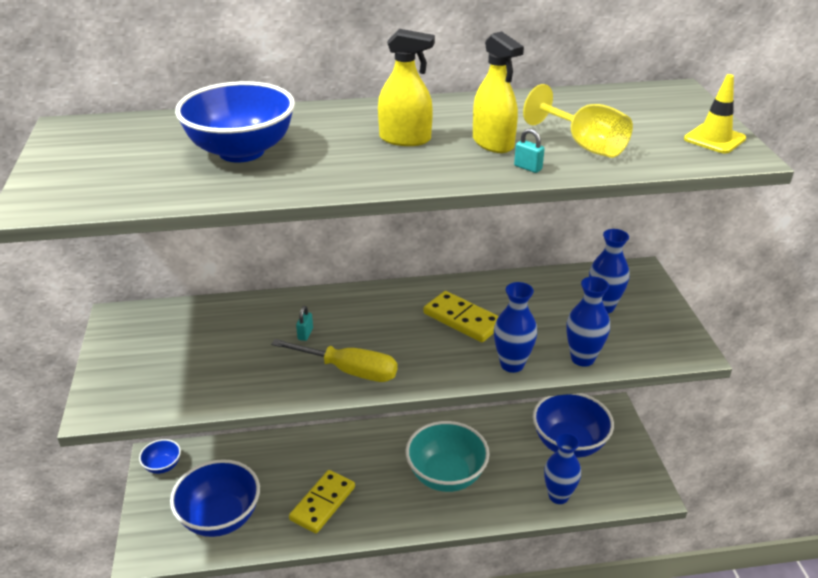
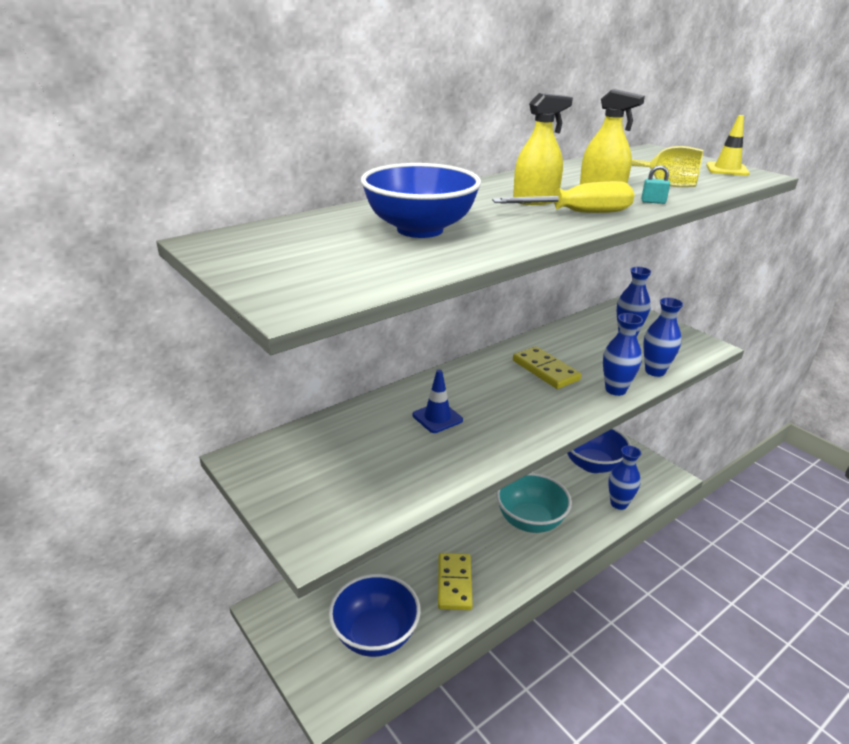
camera: 30 degrees left, 5 degrees down
blue bowl [139,439,181,474] -> none
yellow screwdriver [271,339,397,382] -> yellow screwdriver moved to [492,181,634,213]
turquoise padlock [296,306,313,341] -> blue traffic cone [412,370,463,433]
yellow domino [423,291,499,342] -> yellow domino turned 45 degrees clockwise [513,346,581,389]

